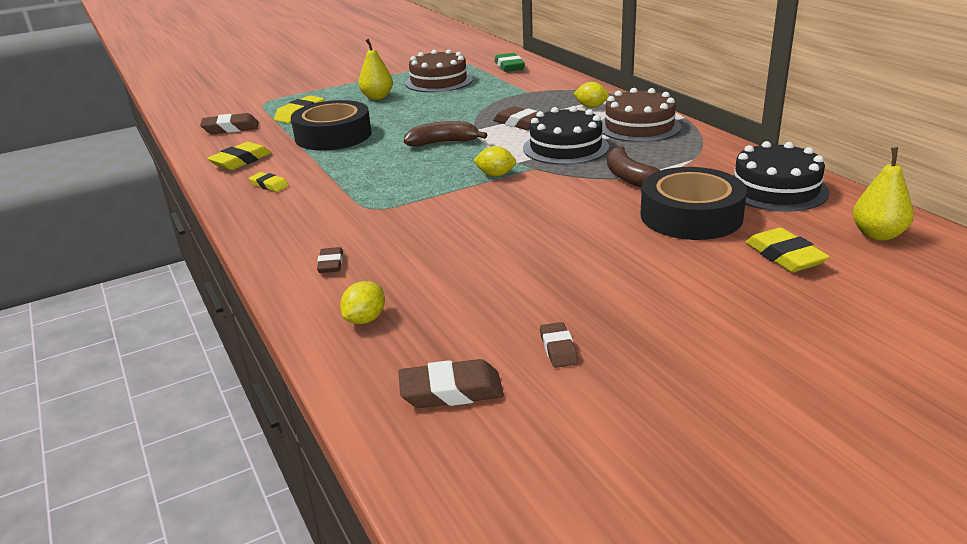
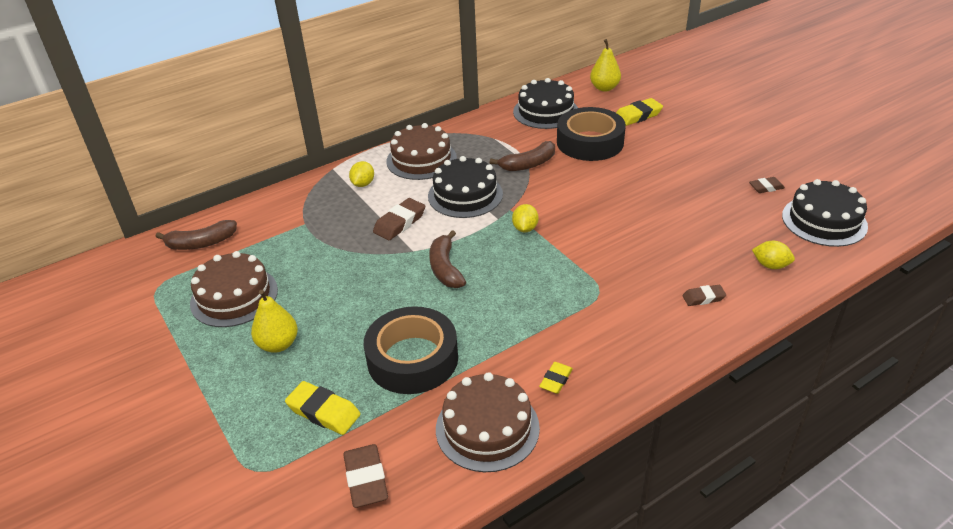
camera: 95 degrees left, 10 degrees up
yellow eraser [207,142,271,170] -> brown cake [436,372,540,472]
brown eraser [398,359,504,408] -> black cake [782,179,868,247]
green eraser [495,53,525,72] -> brown banana [156,220,237,250]

